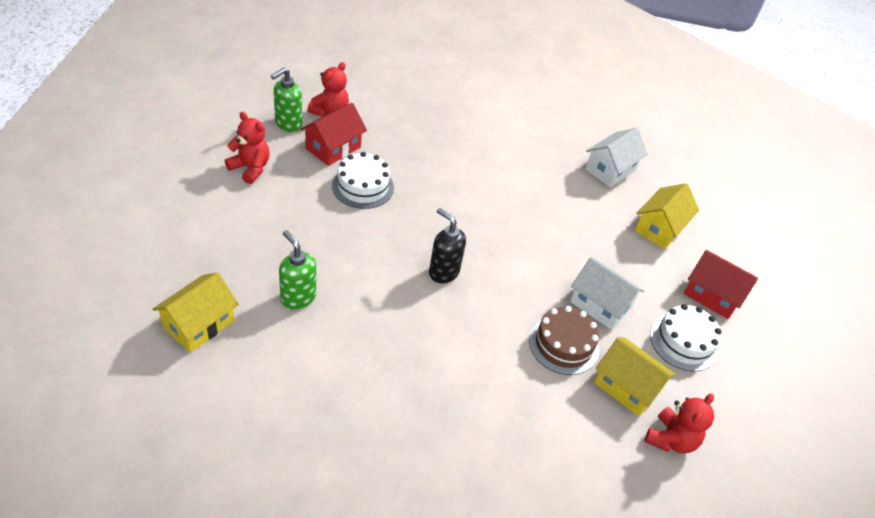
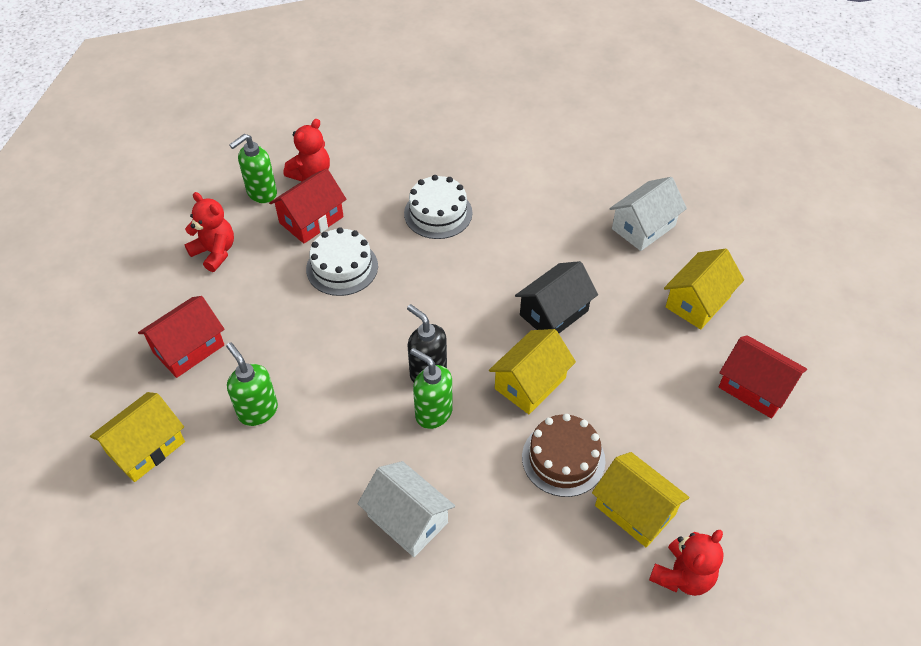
camera: 10 degrees right, 5 degrees up
white house [570,257,644,330] -> white house moved to [357,461,455,557]
white cake [650,304,722,371] -> white cake moved to [404,175,473,239]
none -> red house [138,296,225,378]
none -> green soap dispenser [410,348,453,429]
none -> yellow house [489,329,576,414]
none -> black house [515,261,598,333]

